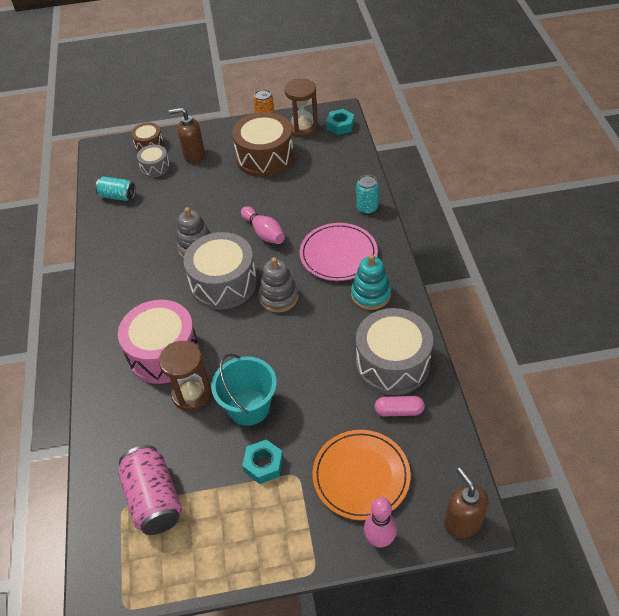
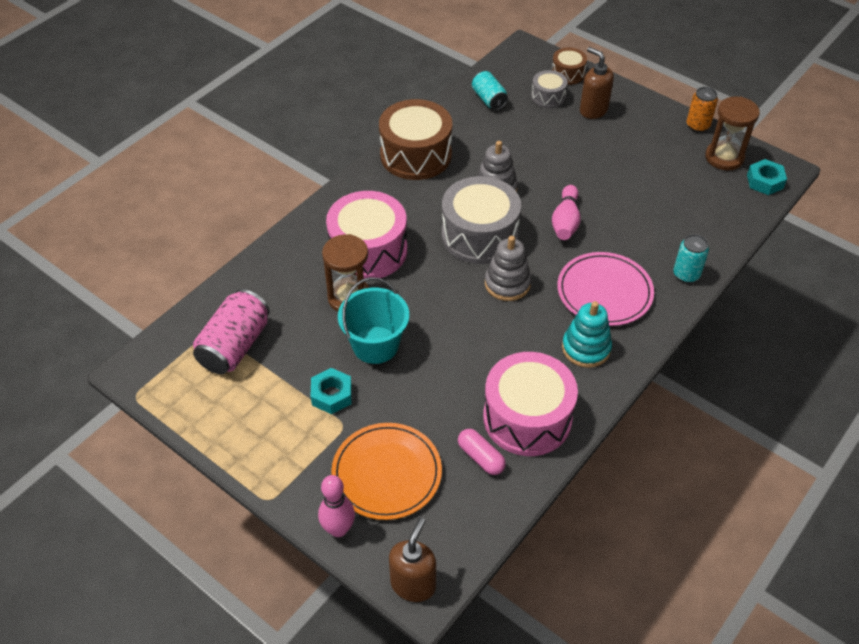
camera: 45 degrees right, 0 degrees up
brown drum [232,112,294,177] -> brown drum moved to [379,99,452,180]
grey drum [356,308,433,395] -> pink drum [483,352,578,456]

